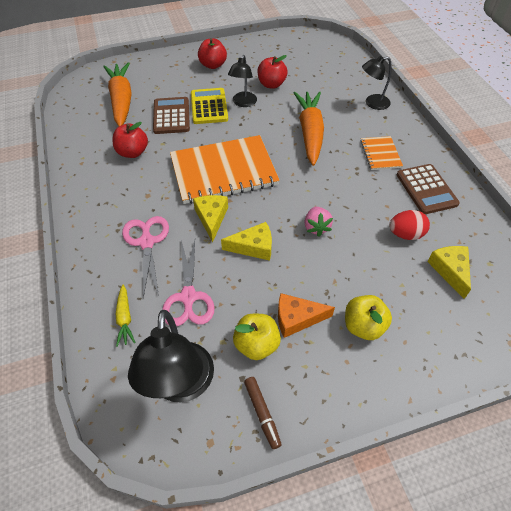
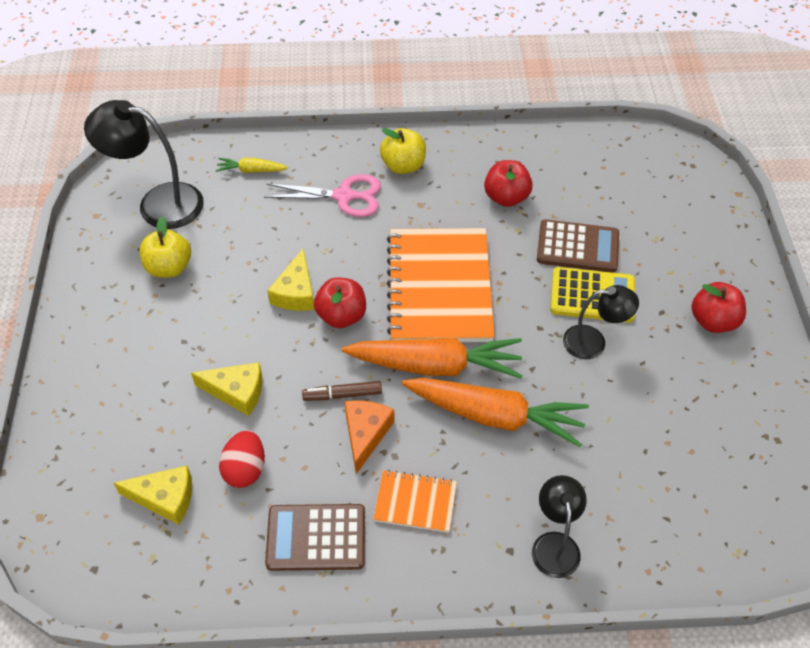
camera: 105 degrees right, 0 degrees up
orange carrot [103,62,132,126] -> orange carrot moved to [342,338,523,379]
pink scissors [162,240,215,326] -> none
yellow cheese [193,195,228,242] -> yellow cheese moved to [191,362,262,416]
black lamp [228,55,257,107] -> black lamp turned 150 degrees clockwise [563,285,639,359]
brown marker [244,377,282,449] -> brown marker moved to [302,381,382,401]
red apple [258,55,288,89] -> red apple moved to [314,277,366,328]
orange cheese [278,293,335,338] -> orange cheese moved to [344,400,395,474]
pink strawberry [305,207,333,237] -> none
yellow apple [345,295,392,340] -> yellow apple moved to [380,128,426,174]

